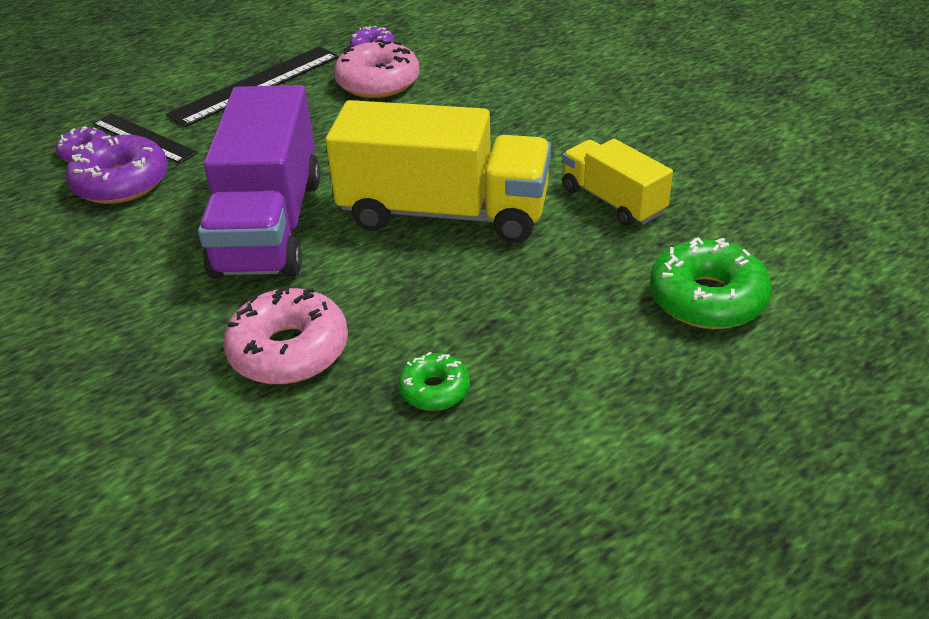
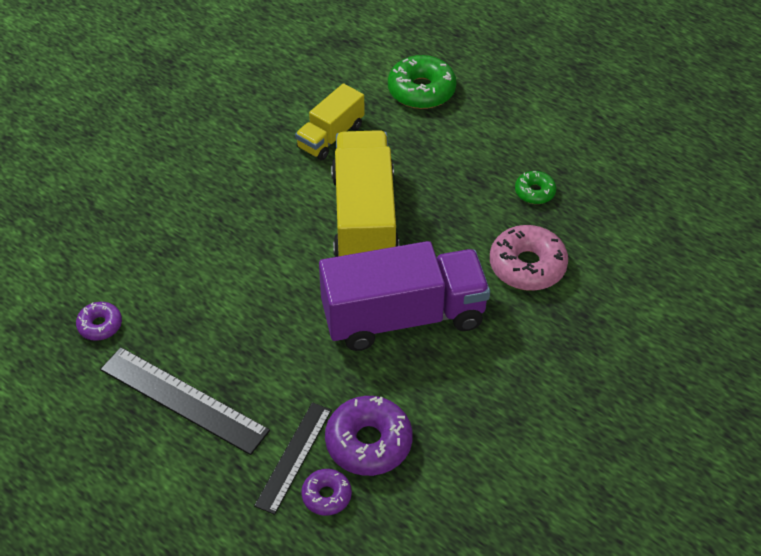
camera: 105 degrees left, 10 degrees up
pink donut [334,39,420,98] -> none

